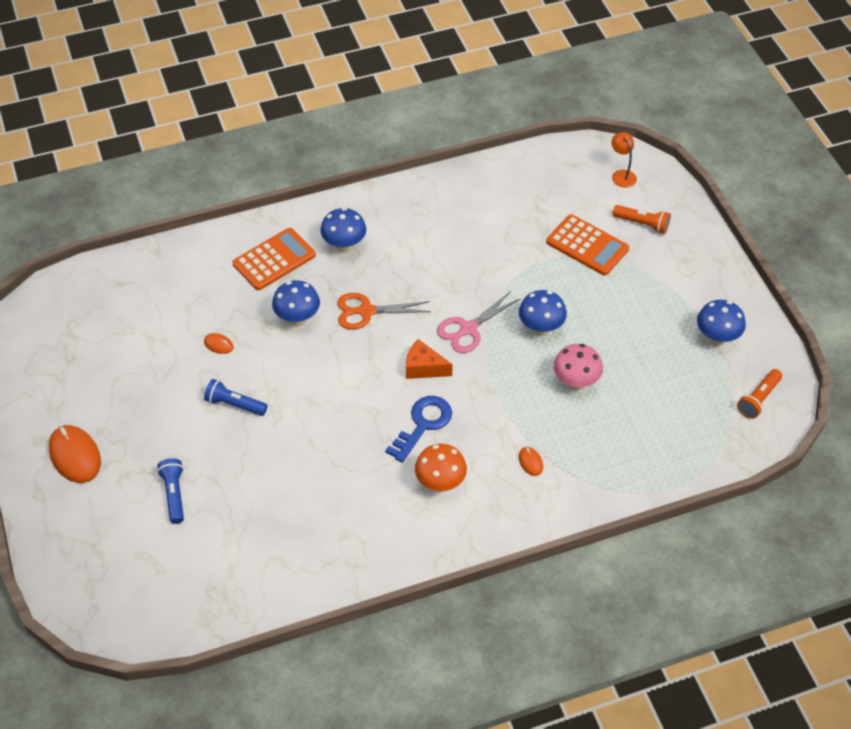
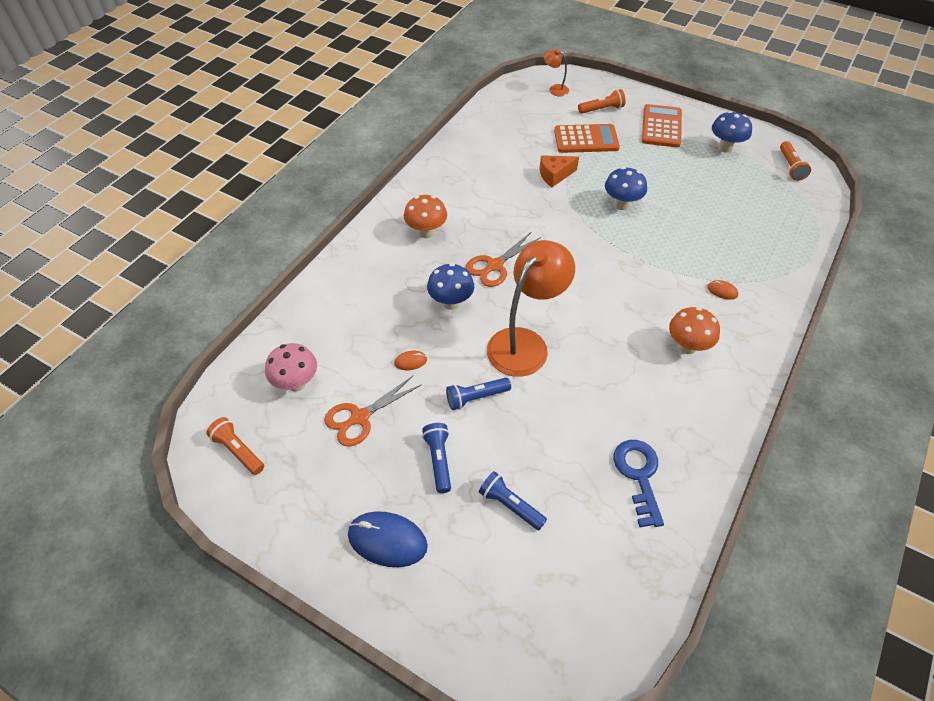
camera: 40 degrees left, 0 degrees up
orange mouse [49,425,101,483] -> blue mouse [348,511,428,567]
orange calculator [232,228,316,290] -> orange calculator moved to [642,104,682,147]
blue mushroom [320,208,366,253] -> orange mushroom [404,195,447,238]
blue key [385,396,452,463] -> blue key moved to [613,440,664,527]
orange cheese [406,339,453,379] -> orange cheese moved to [540,155,579,187]
pink scissors [437,291,521,353] -> none
pink mushroom [554,344,603,391] -> pink mushroom moved to [265,343,317,391]
none -> orange flashlight [206,417,264,475]
none -> orange scissors [324,376,422,447]
none -> blue flashlight [422,423,451,493]
none -> orange lamp [487,240,575,377]

